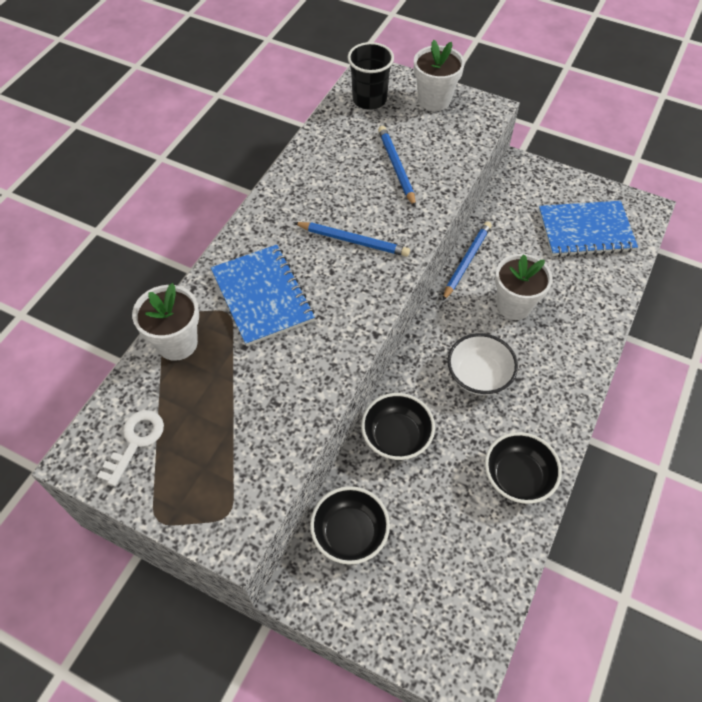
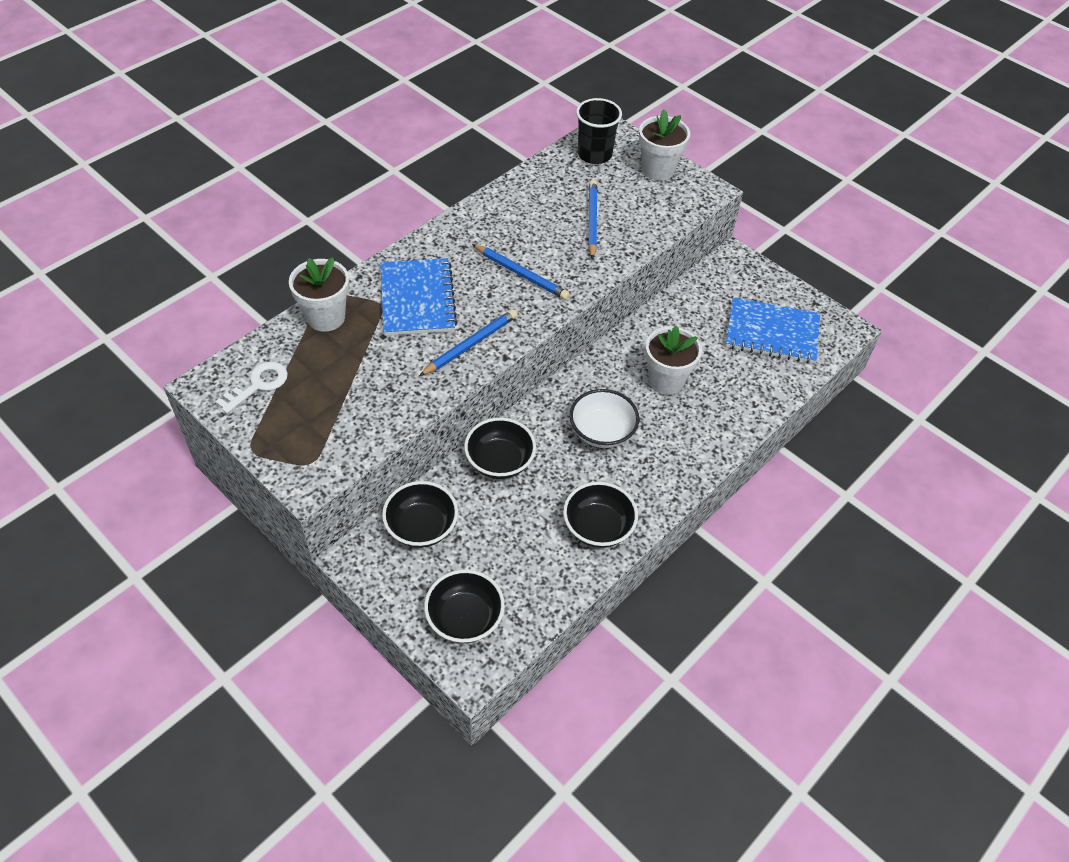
camera: 15 degrees right, 5 degrees down
blue pencil [442,221,492,301] -> blue pencil moved to [419,309,517,376]
none -> black bowl [424,569,505,643]

